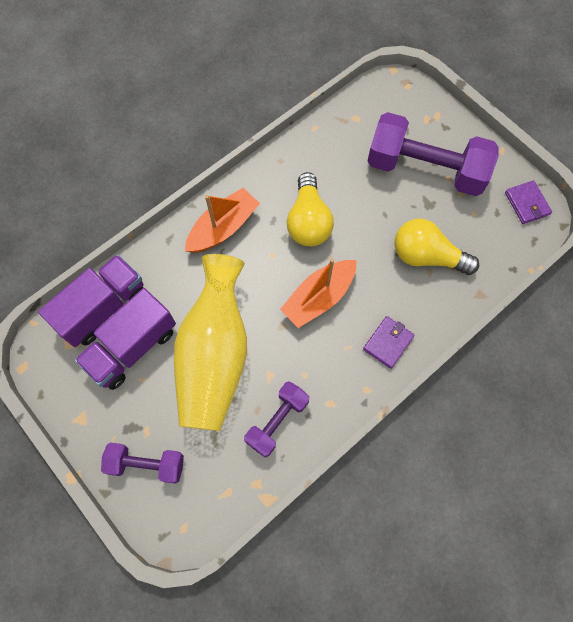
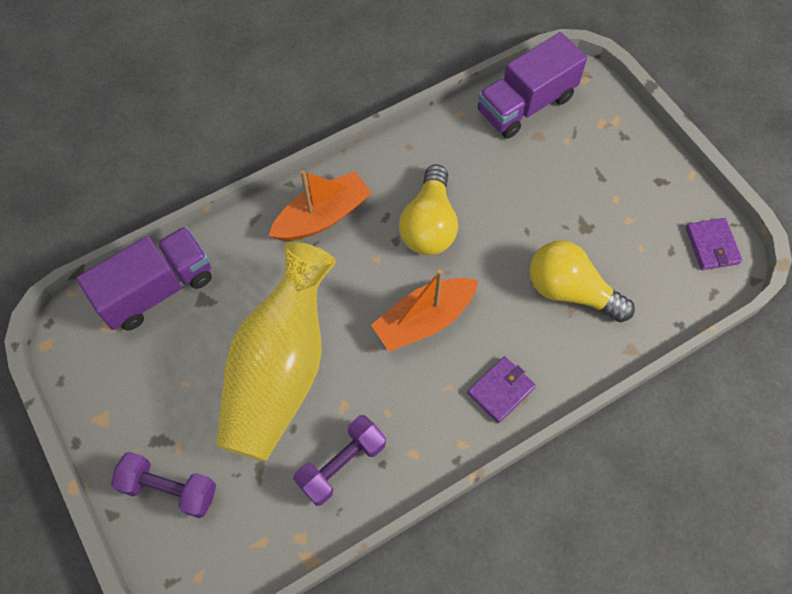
camera: 10 degrees right, 5 degrees down
purple truck [75,288,176,390] -> purple truck moved to [478,32,587,139]
purple dumbbell [367,112,499,196] -> none

